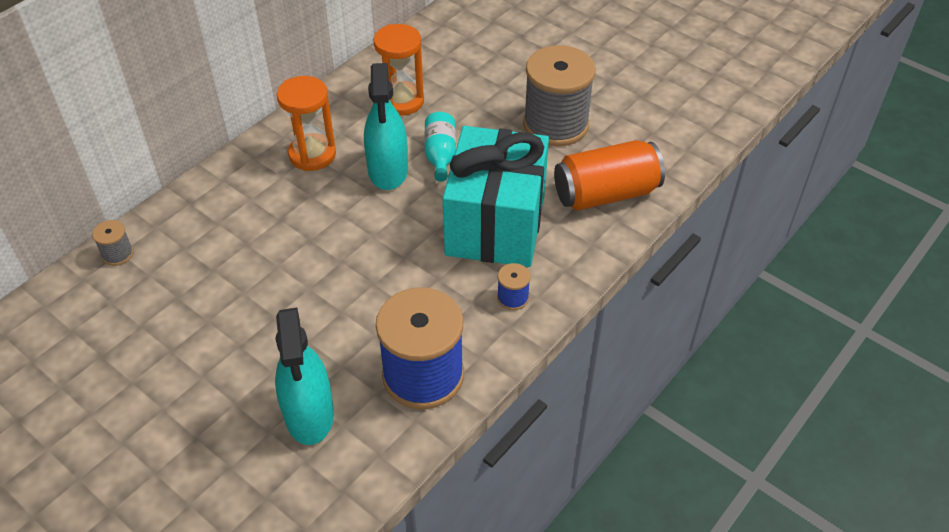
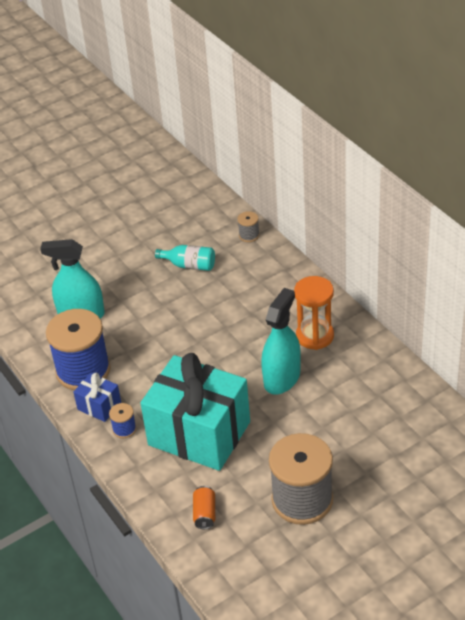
camera: 110 degrees right, 5 degrees down
turquoise spray bottle [364,63,408,190] -> turquoise spray bottle turned 105 degrees clockwise [261,288,301,395]
orange hourglass [374,24,424,116] -> none
turquoise bottle [425,112,456,182] -> turquoise bottle moved to [155,245,215,271]
orange can [554,140,665,211] -> orange can [193,486,215,529], size x0.46
none -> blue gift [73,373,121,422]

